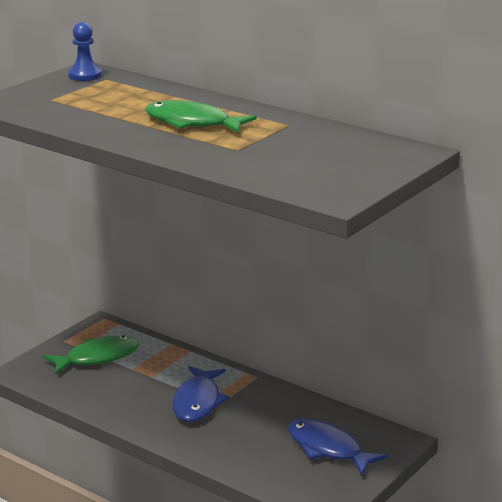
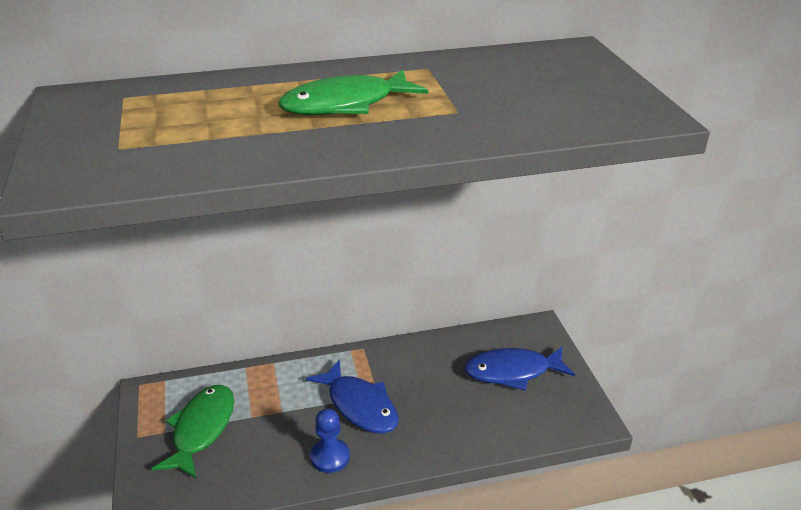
camera: 50 degrees left, 10 degrees up
blue pawn [68,22,102,81] -> blue pawn moved to [310,408,350,473]

